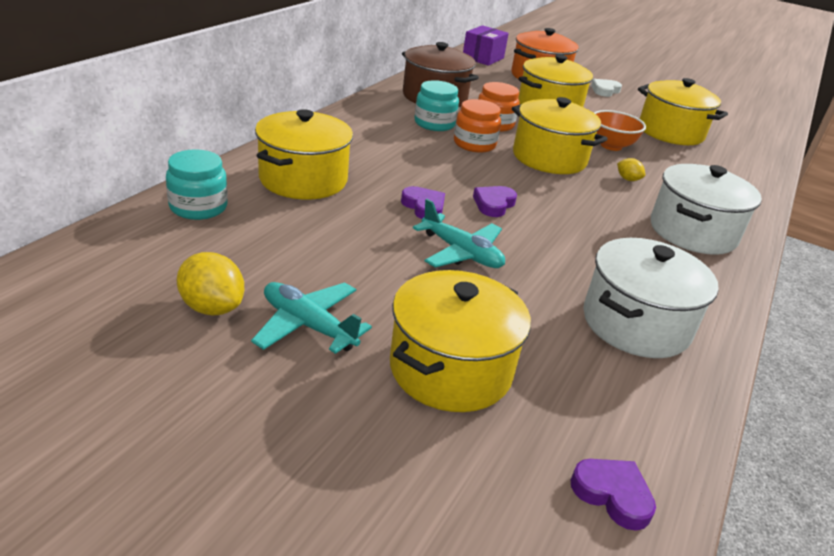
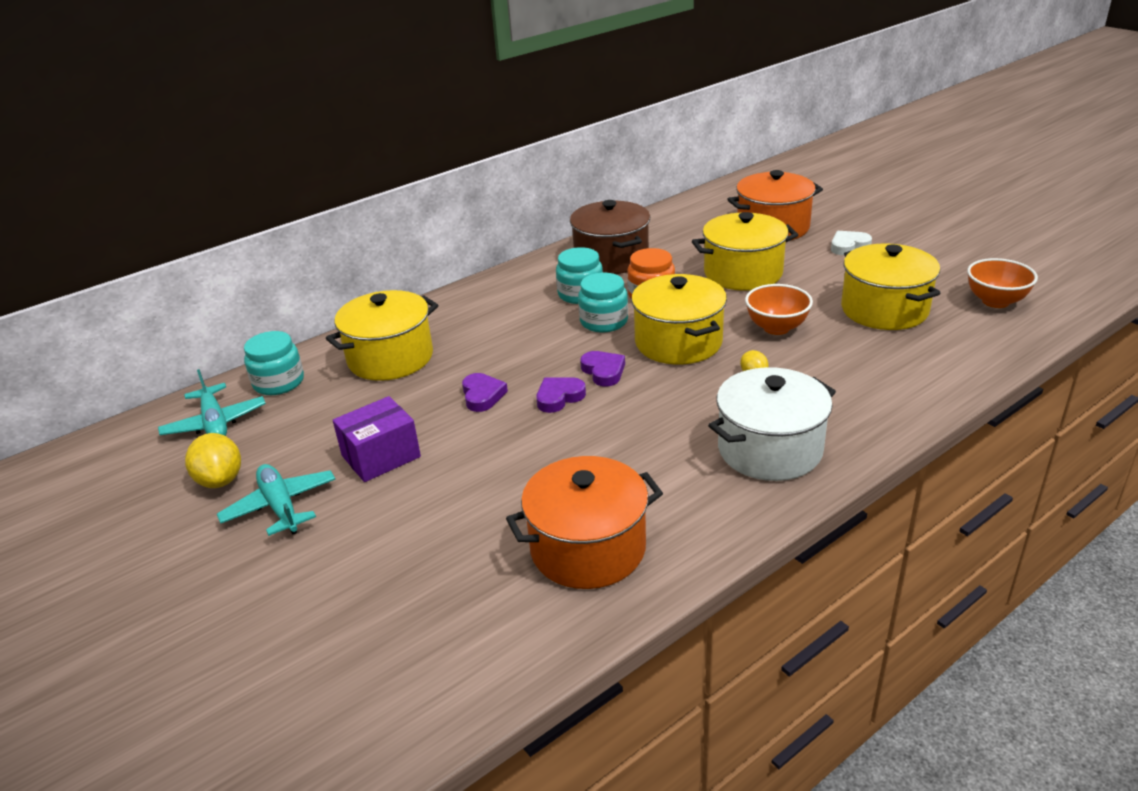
camera: 30 degrees right, 0 degrees up
yellow pot [390,270,531,412] -> none
turquoise plane [413,199,505,268] -> turquoise plane moved to [158,369,266,436]
orange jar [454,99,501,153] -> turquoise jar [578,273,628,333]
purple box [463,25,509,66] -> purple box moved to [333,396,421,482]
purple heart [571,459,656,531] -> purple heart moved to [580,351,625,386]
white pot [583,238,719,358] -> orange pot [506,456,663,589]
none -> orange bowl [967,258,1038,308]

